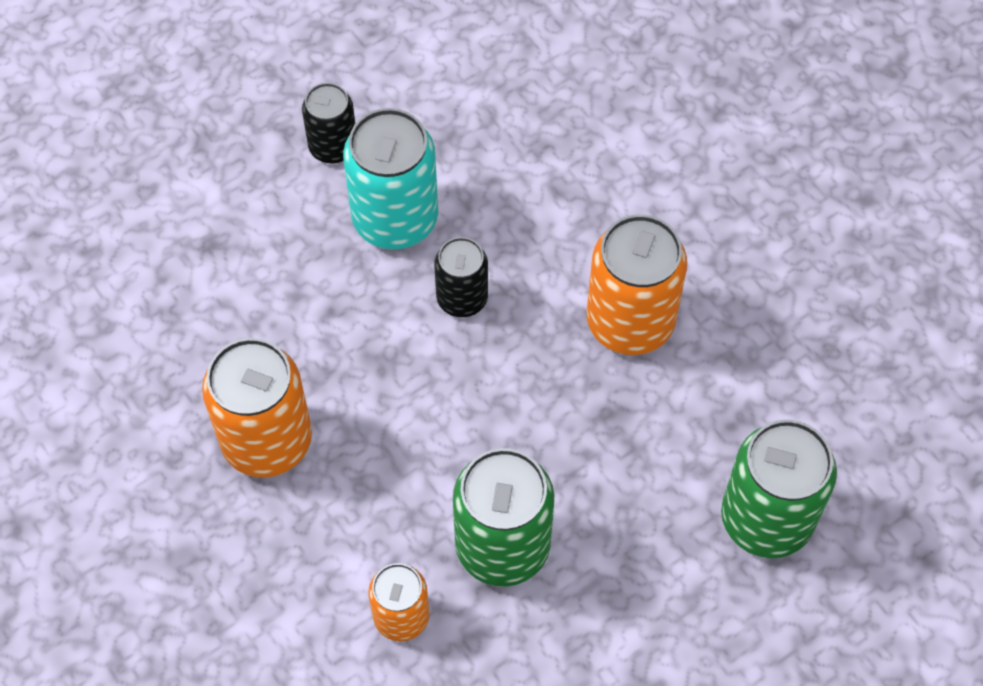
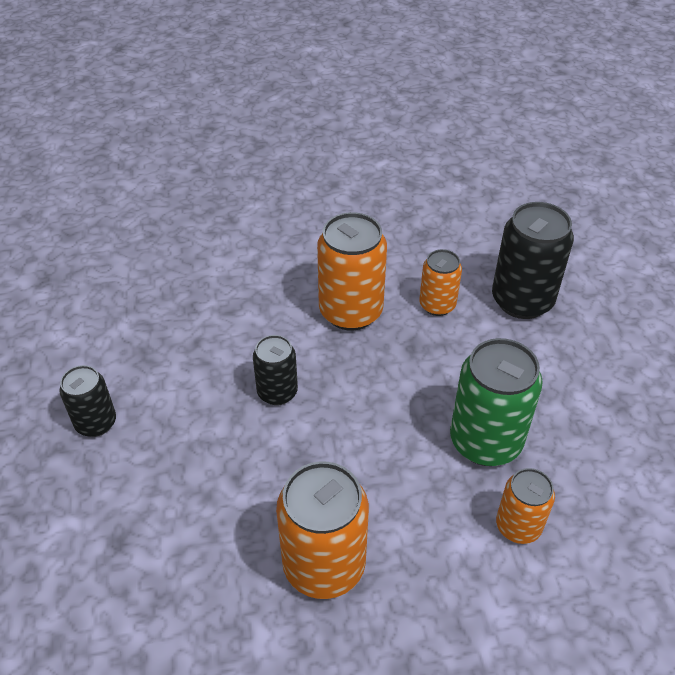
camera: 65 degrees left, 15 degrees down
turquoise can [343,108,438,249] -> none
green can [721,420,837,558] -> black can [492,202,574,319]
none -> orange can [419,249,462,316]

